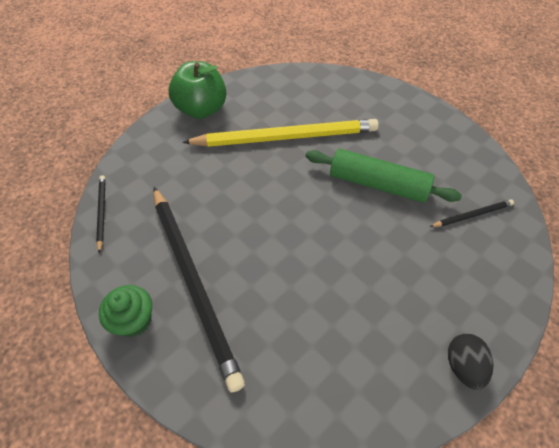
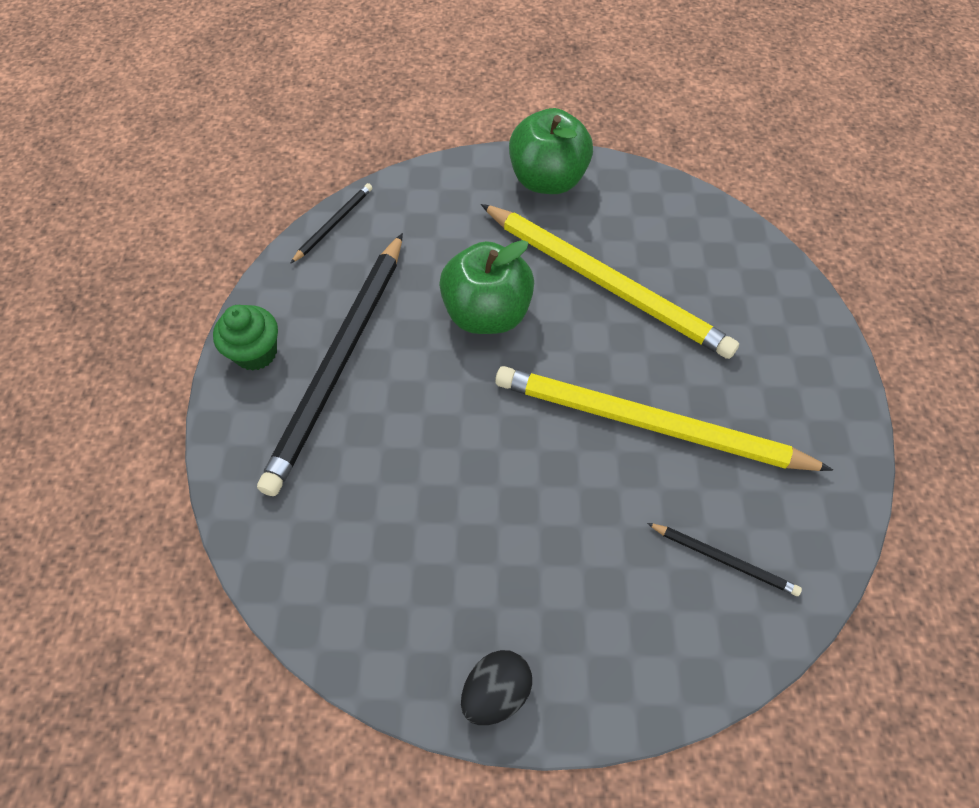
camera: 45 degrees right, 5 degrees up
green rolling pin [305,149,462,203] -> yellow pencil [495,366,833,471]
none -> green apple [439,240,534,334]

